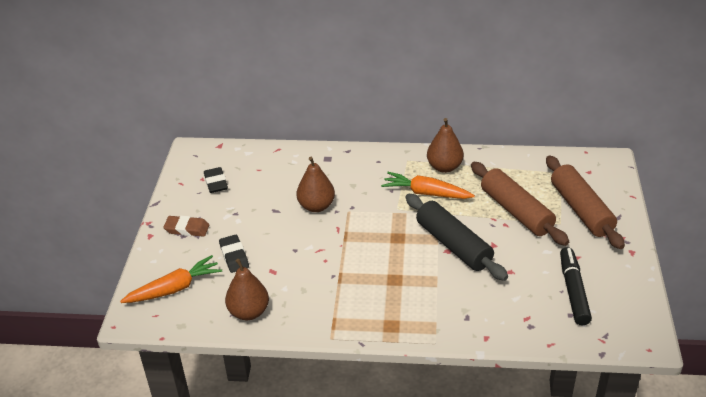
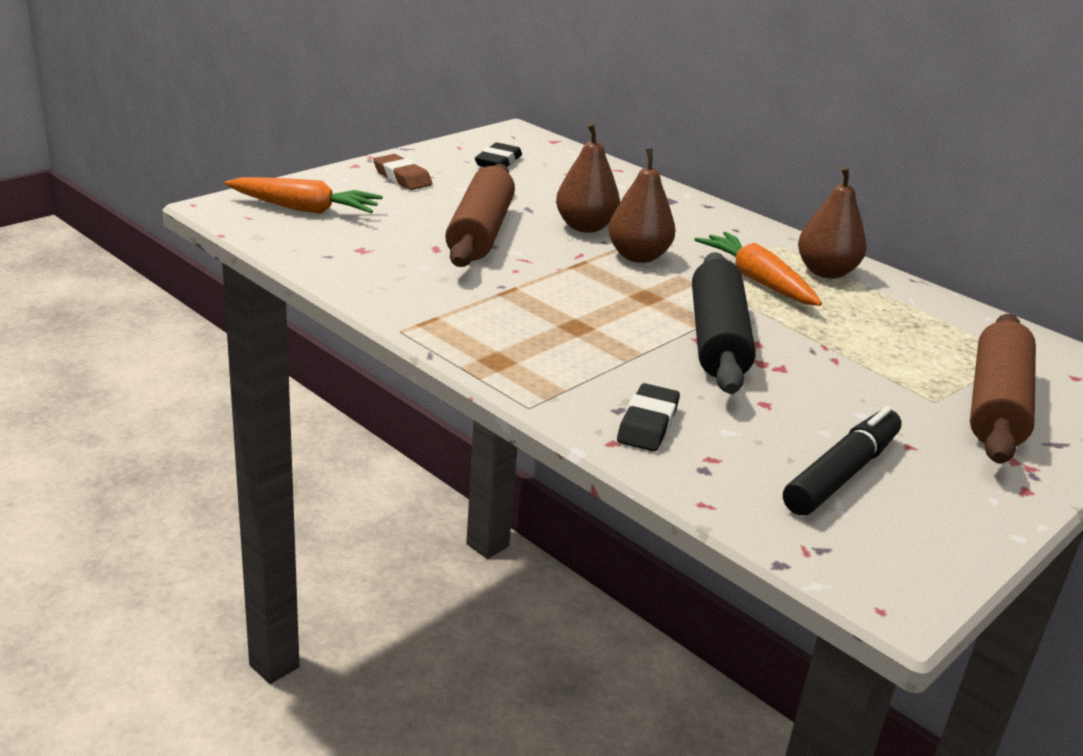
camera: 35 degrees right, 10 degrees down
black eraser [219,235,249,273] -> black eraser moved to [617,383,680,452]
brown pear [225,259,269,320] -> brown pear moved to [608,148,676,263]
brown rolling pin [471,162,569,246] -> brown rolling pin moved to [445,164,515,267]

